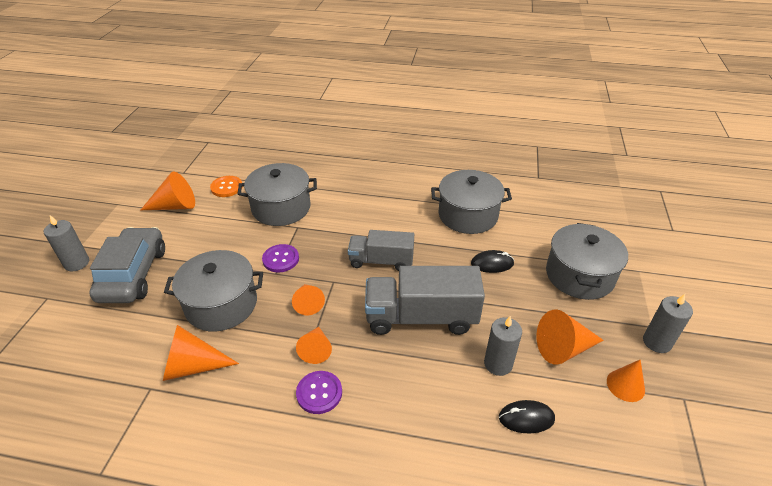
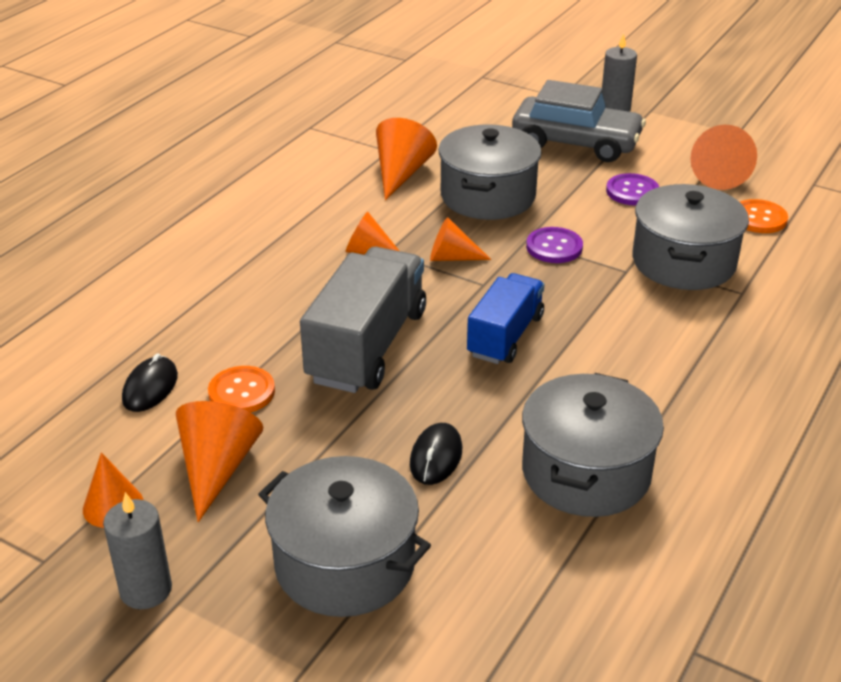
camera: 110 degrees right, 5 degrees down
purple button [296,371,342,414] -> purple button moved to [606,173,659,206]
grey truck [348,230,414,271] -> blue truck [467,273,545,364]
grey candle [484,316,522,376] -> orange button [208,366,275,413]

